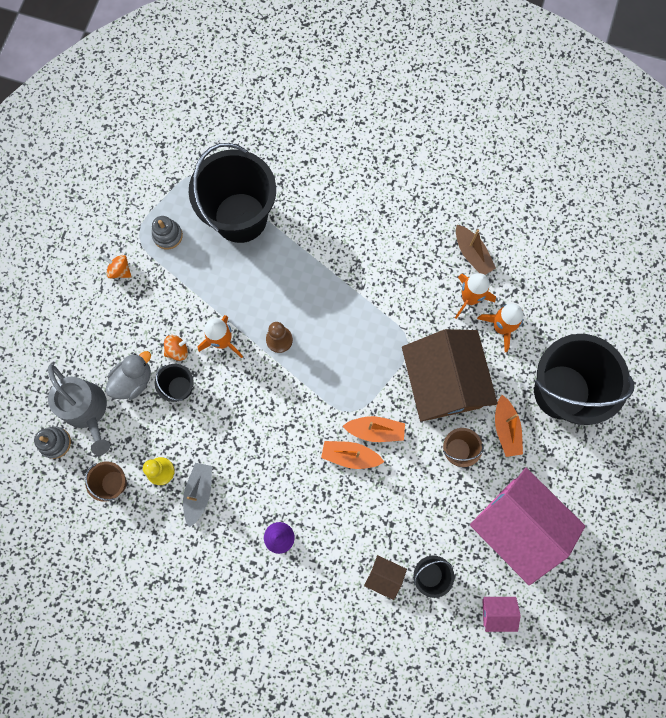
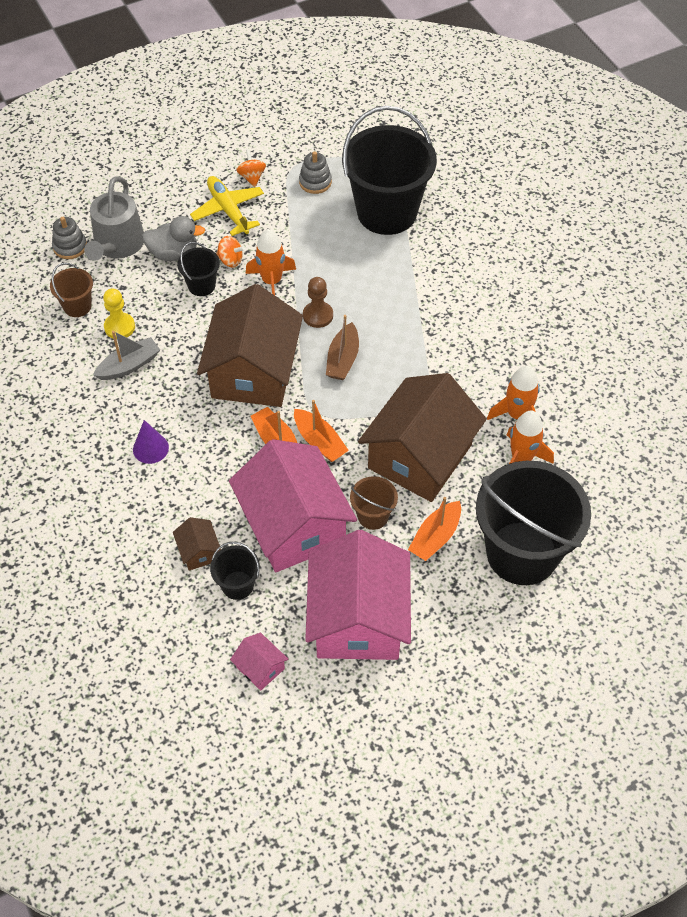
camera: 45 degrees right, 20 degrees down
brown boat [456,225,496,275] -> brown boat moved to [326,315,359,380]
none -> yellow plane [190,176,264,236]
none -> brown house [197,284,303,407]
none -> pink house [229,439,357,572]

